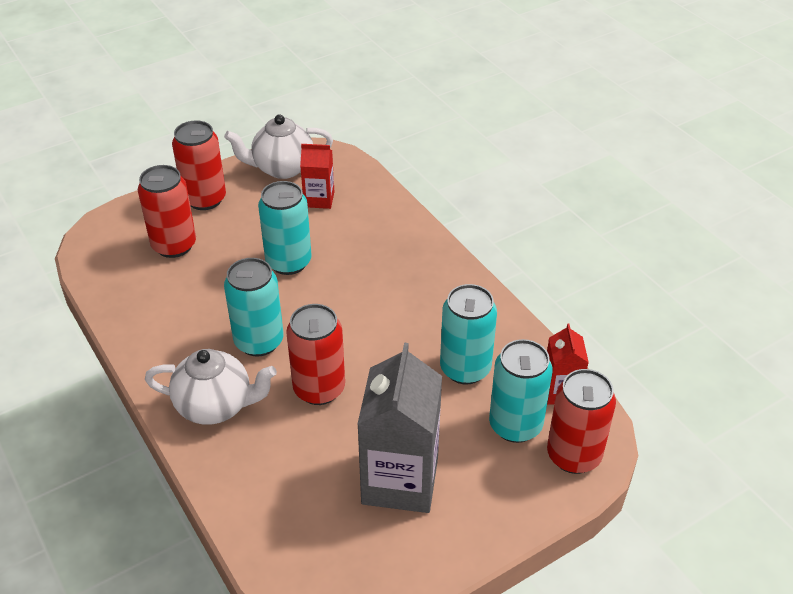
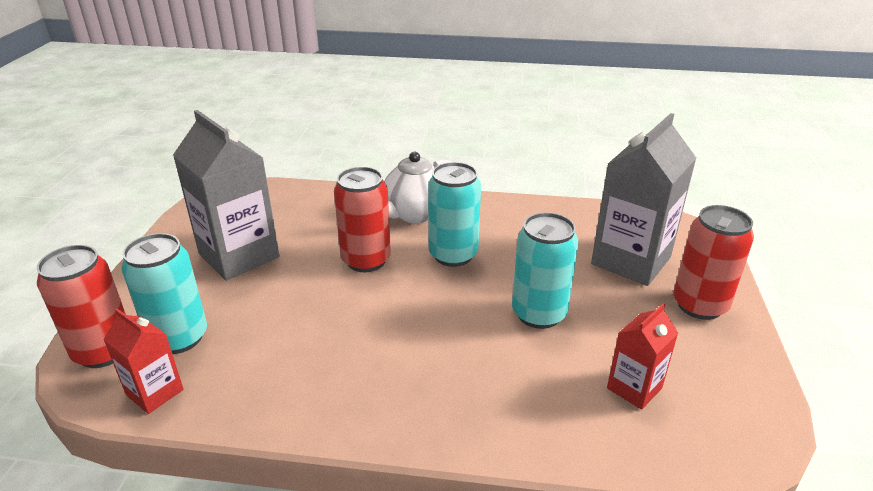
camera: 130 degrees right, 10 degrees down
red can [138,165,196,258] -> grey carton [591,113,696,286]
white teapot [224,114,333,179] -> none
turquoise can [440,284,497,384] -> none

